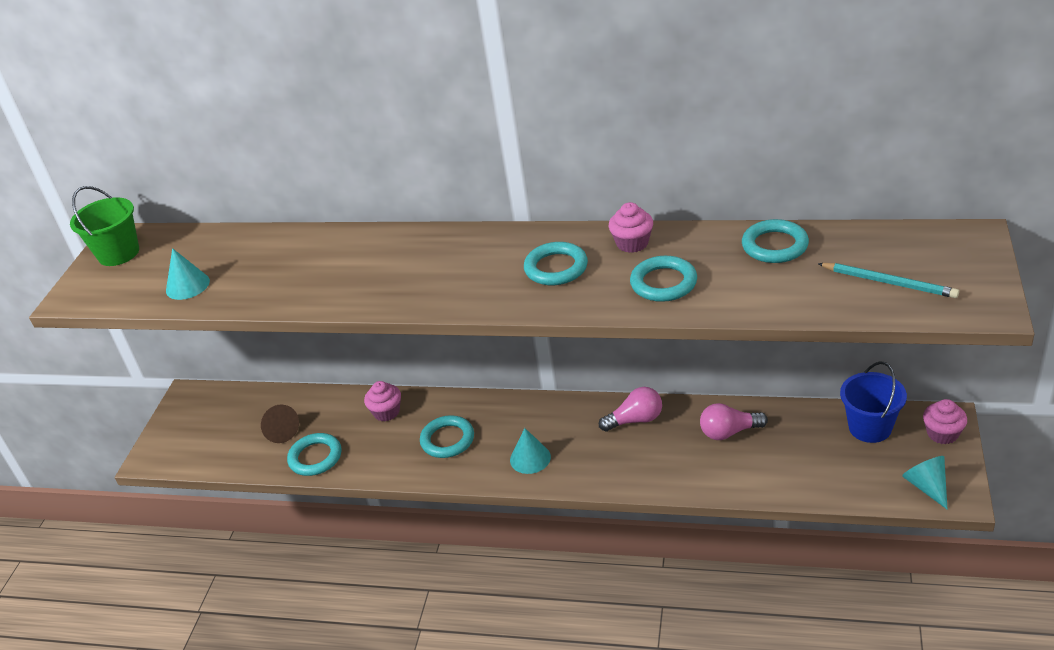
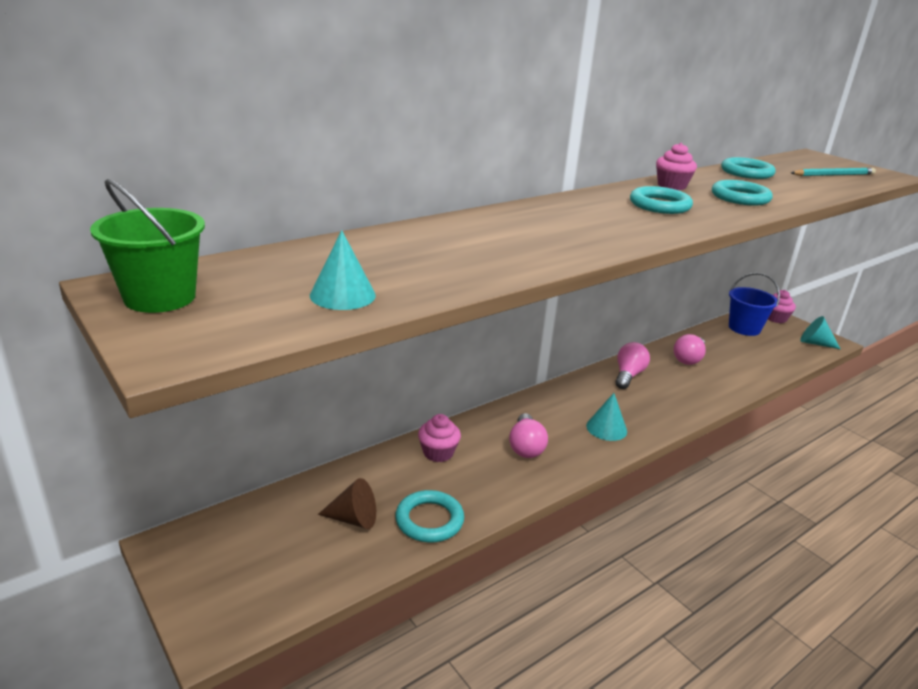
camera: 55 degrees left, 10 degrees down
turquoise ring [420,415,474,458] -> pink light bulb [509,413,548,458]

